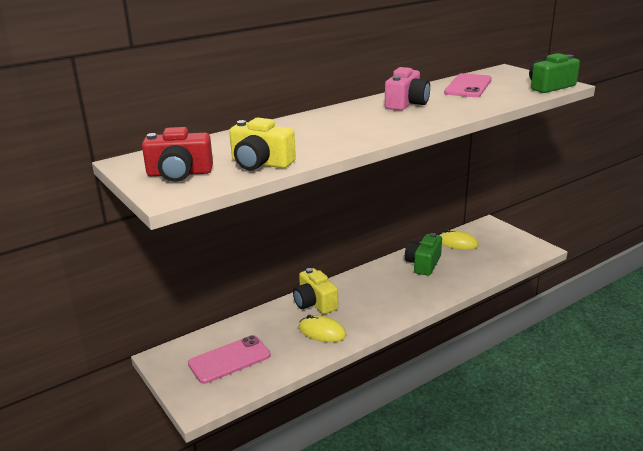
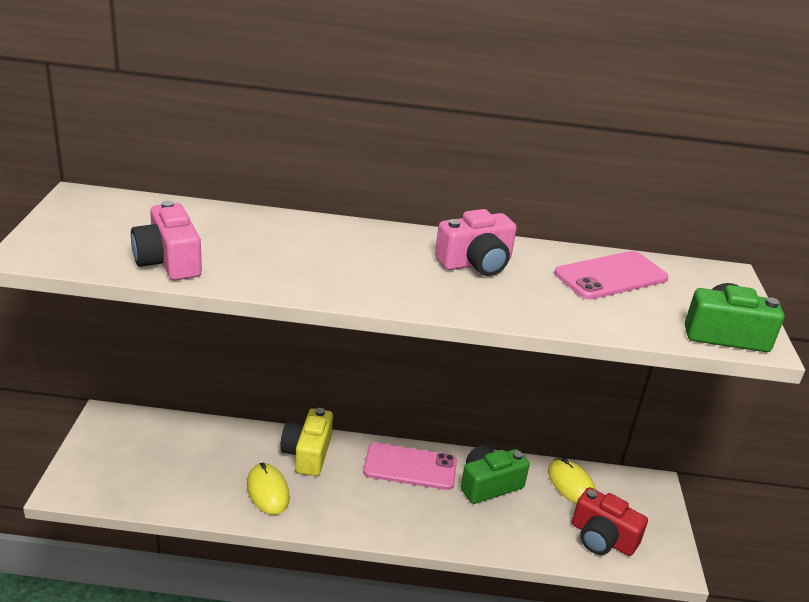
camera: 35 degrees right, 5 degrees up
red camera [142,127,213,182] -> red camera moved to [572,487,648,556]
pink phone [188,335,271,384] -> pink phone moved to [363,443,457,490]
yellow camera [229,118,296,170] -> pink camera [131,200,202,280]

